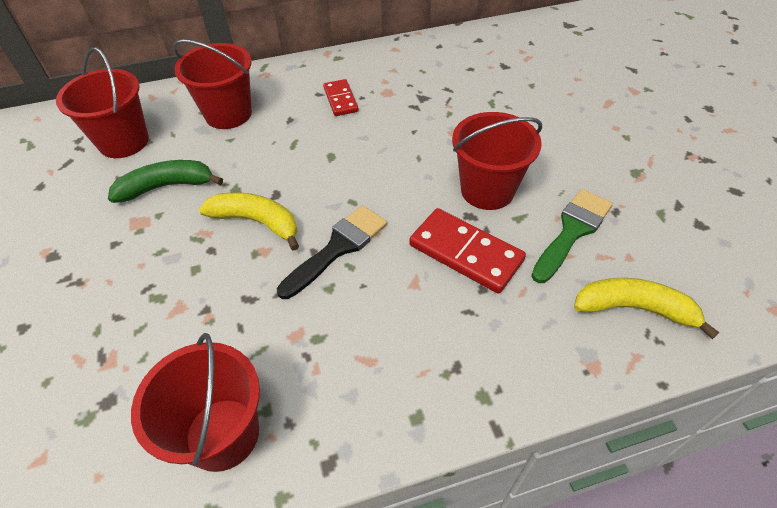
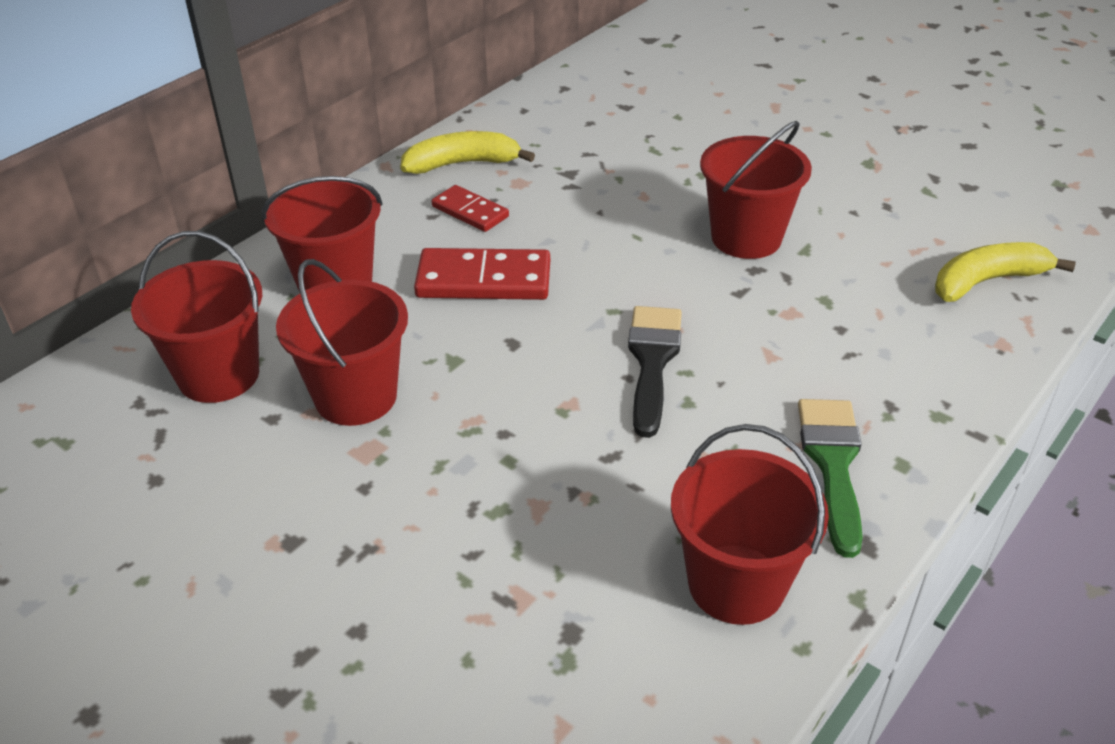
camera: 35 degrees left, 10 degrees down
green banana [108,160,223,203] -> red bucket [276,259,408,426]
yellow banana [199,193,299,251] -> yellow banana moved to [400,131,535,174]
red domino [409,208,526,294] -> red domino moved to [414,248,550,300]
green brush [531,189,613,283] -> green brush moved to [798,399,863,558]

